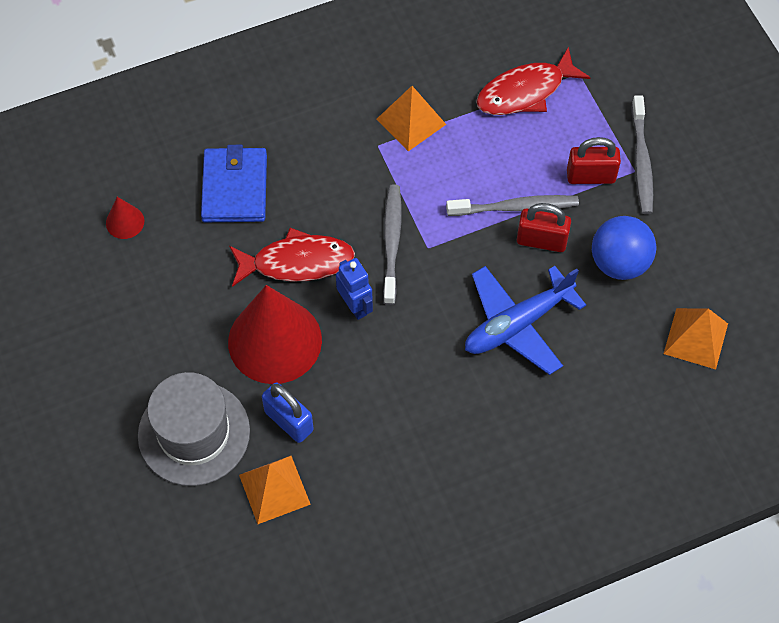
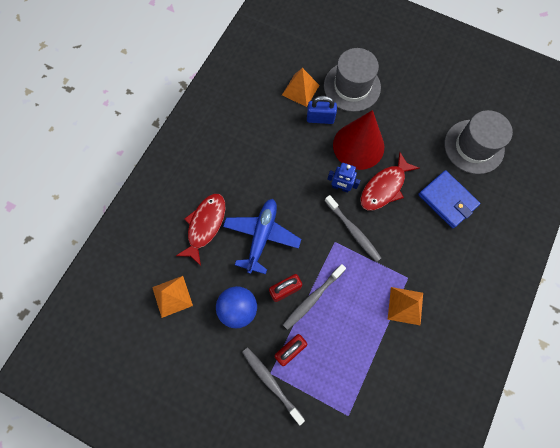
camera: 140 degrees right, 10 degrees up
red cone [106,197,144,239] -> grey hat [444,110,513,174]
red fish [476,47,591,115] -> red fish moved to [176,194,225,266]

